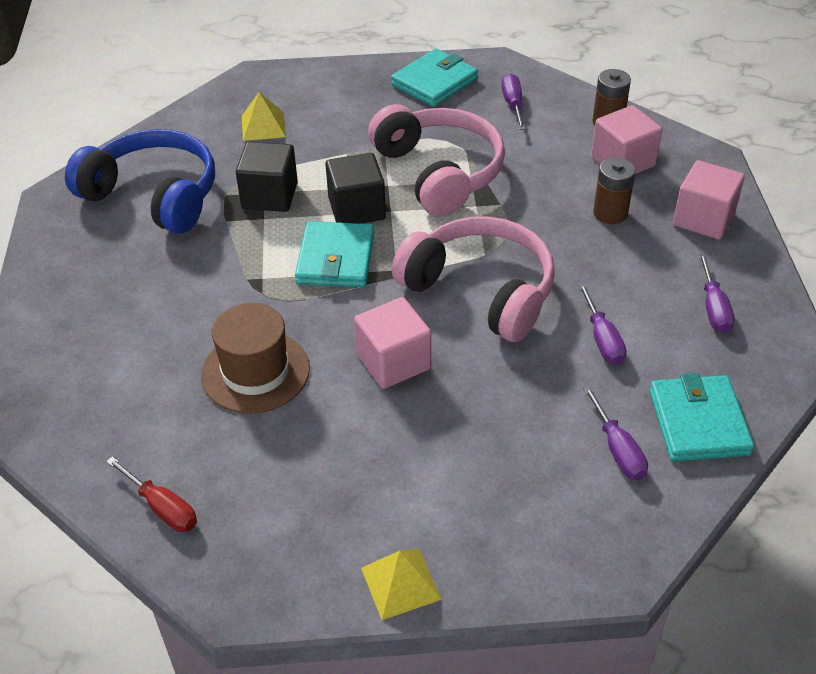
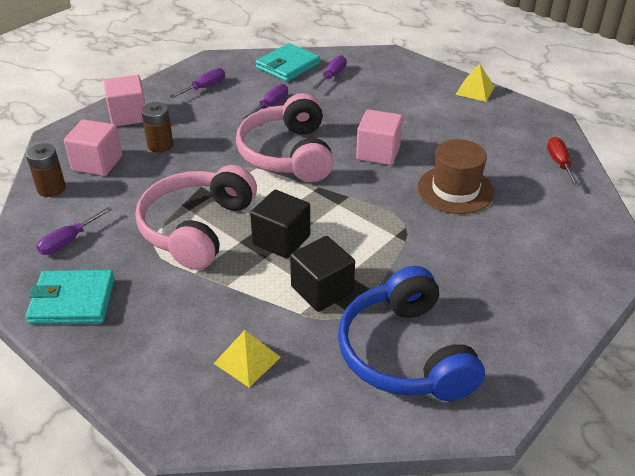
camera: 135 degrees left, 5 degrees down
turquoise wallet [295,221,374,287] -> none

